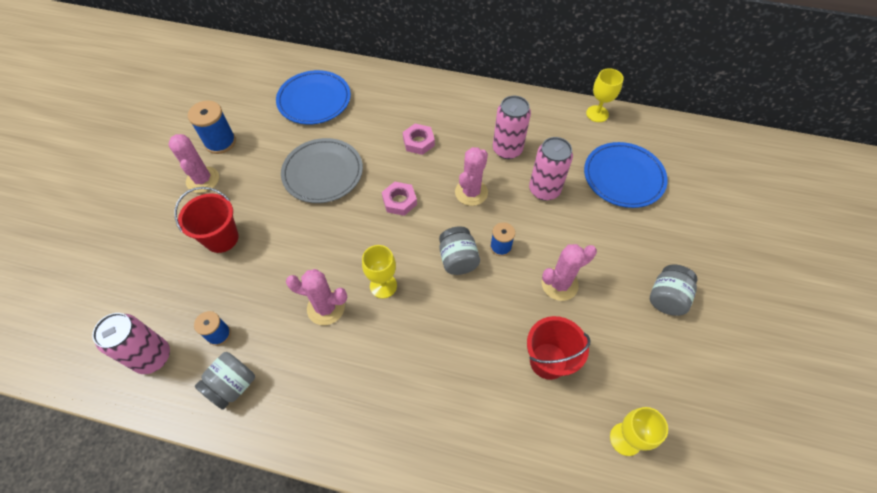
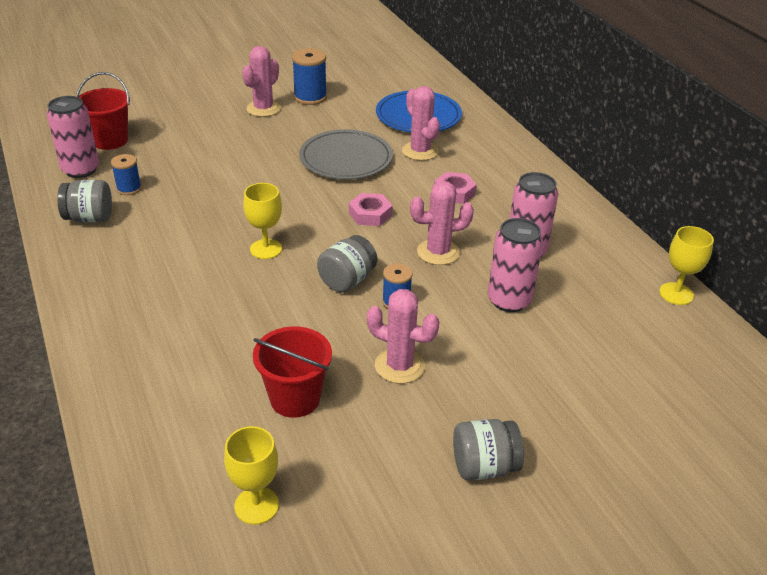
camera: 50 degrees right, 20 degrees down
red bucket [174,187,239,253] -> red bucket moved to [76,72,130,150]
pink cactus [286,269,347,325] -> pink cactus moved to [402,86,440,161]
blue plate [584,142,668,208] -> none

